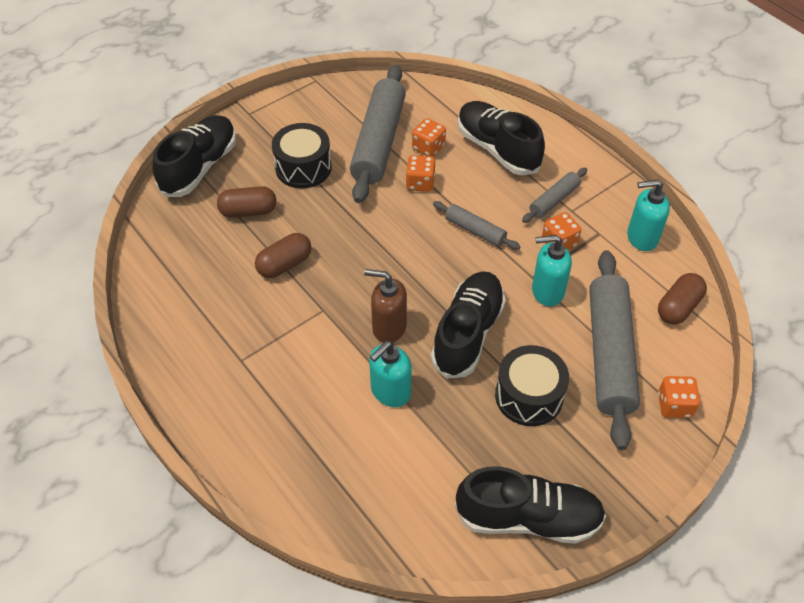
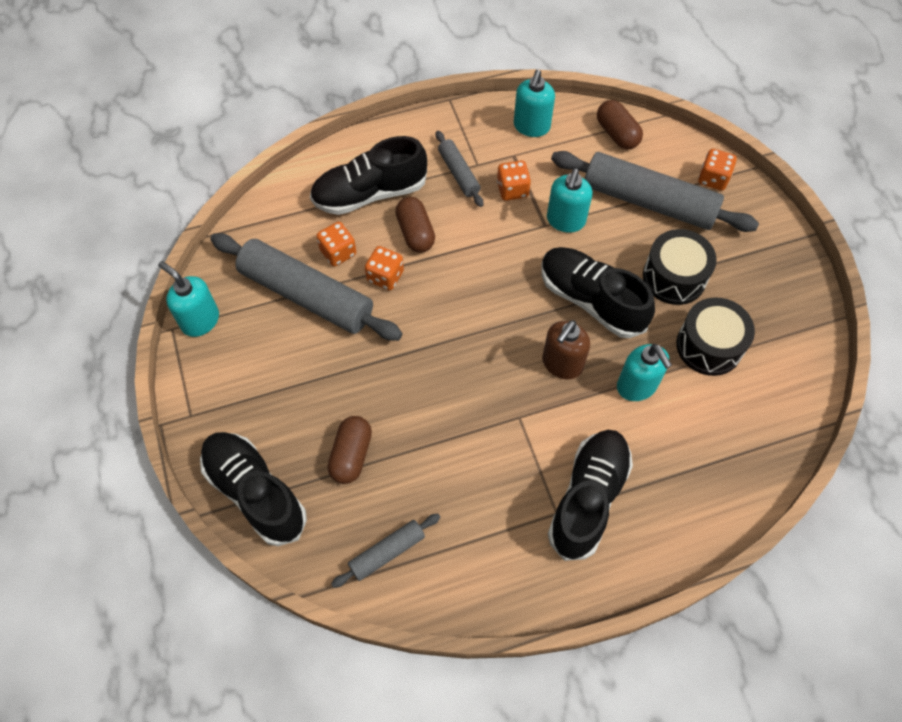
camera: 70 degrees left, 10 degrees up
brown capsule [255,233,312,278] -> brown capsule moved to [395,197,435,253]
black drum [272,123,332,188] -> black drum moved to [676,297,755,376]
grey rolling pin [433,201,521,250] -> grey rolling pin moved to [331,513,440,588]
black shoe [455,466,606,544] -> black shoe moved to [548,430,633,561]
none -> turquoise soap dispenser [158,261,219,337]

